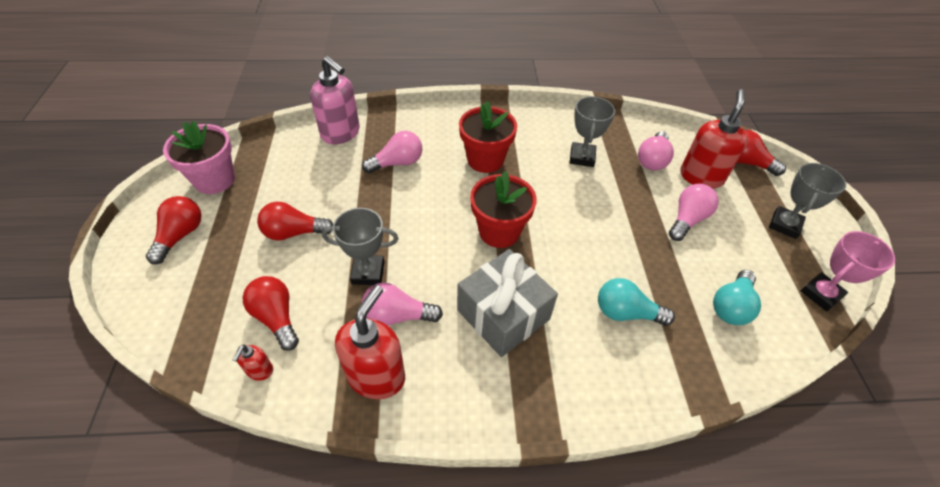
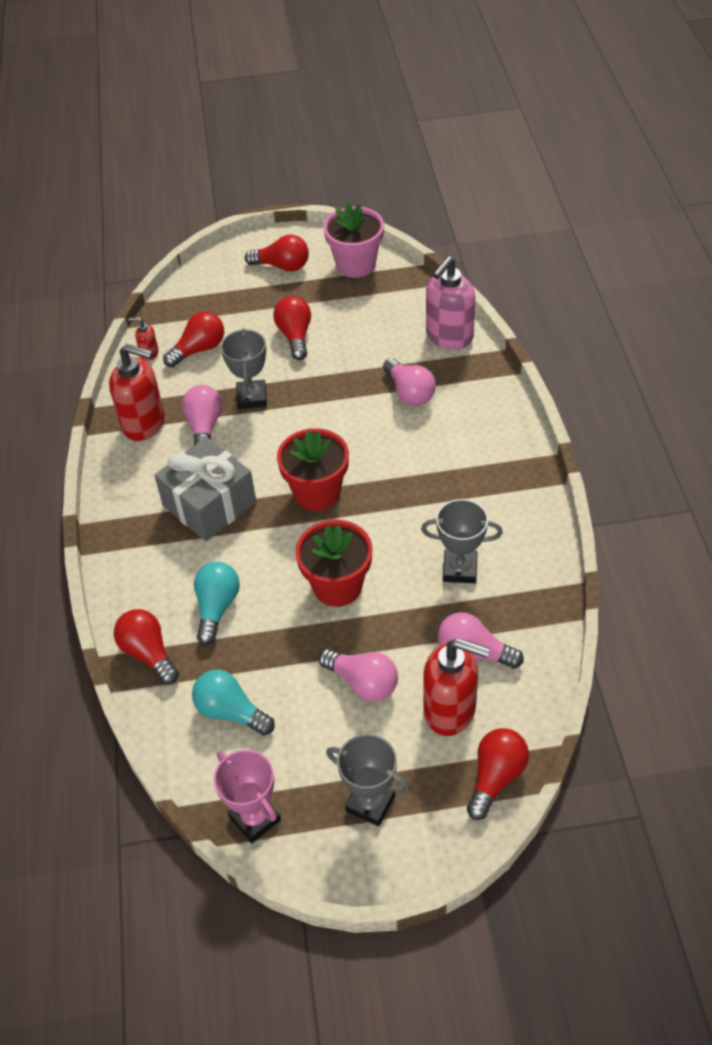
camera: 90 degrees right, 0 degrees up
red flower pot [459,101,517,173] -> red flower pot moved to [295,520,373,607]
none -> red light bulb [114,609,179,684]

